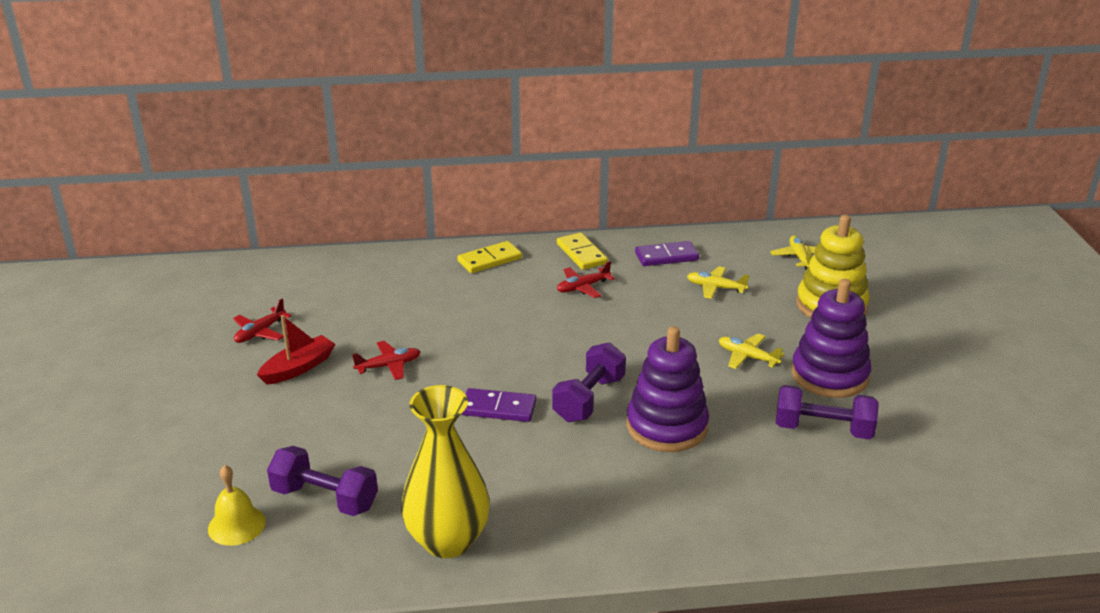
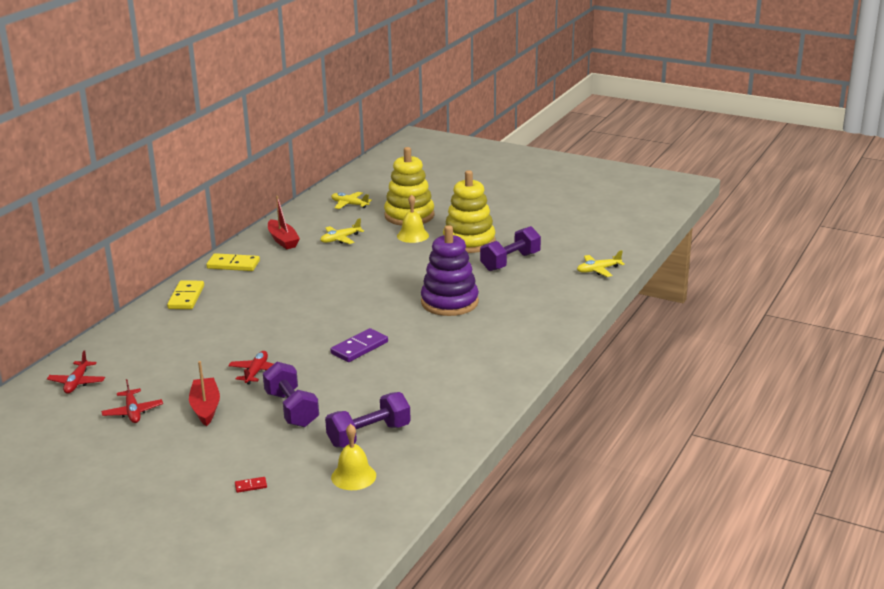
camera: 55 degrees left, 5 degrees down
yellow vase [401,385,490,558] -> none
purple dumbbell [552,342,626,422] -> purple dumbbell moved to [263,362,319,427]
red plane [557,261,615,298] -> red plane moved to [47,350,105,394]
purple domino [635,241,699,266] -> red boat [268,196,300,249]
yellow plane [719,333,784,369] -> yellow plane moved to [577,250,625,277]
purple stacking toy [791,279,871,398] -> yellow stacking toy [443,170,495,253]
none -> red domino [235,477,267,493]
none -> yellow bell [397,194,429,243]

